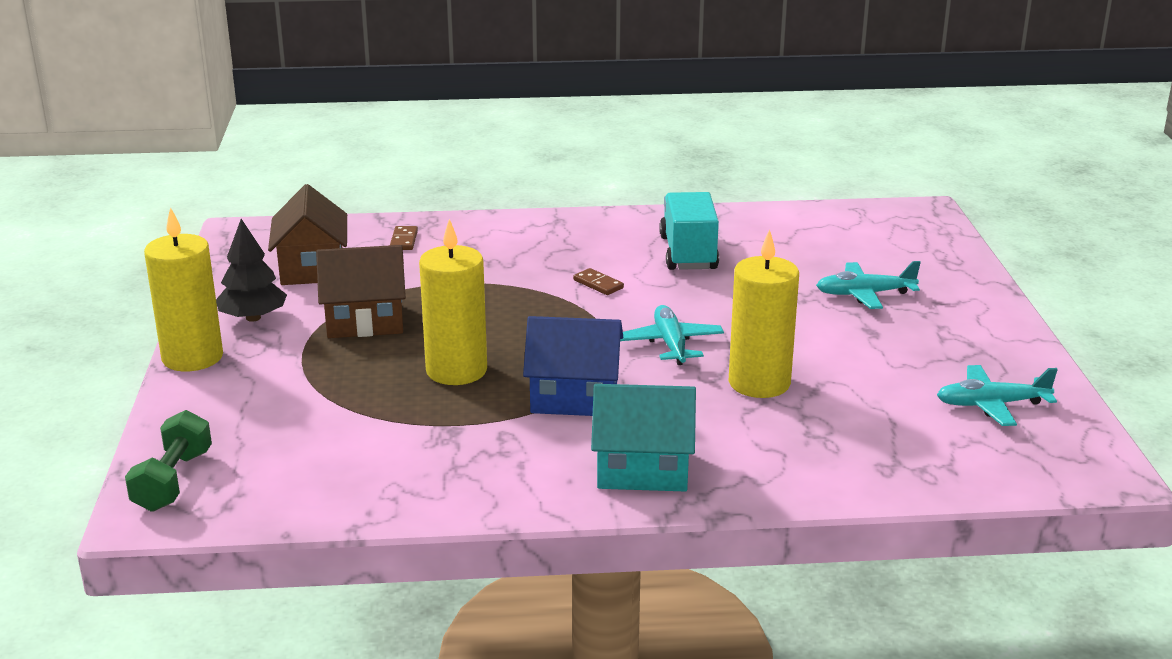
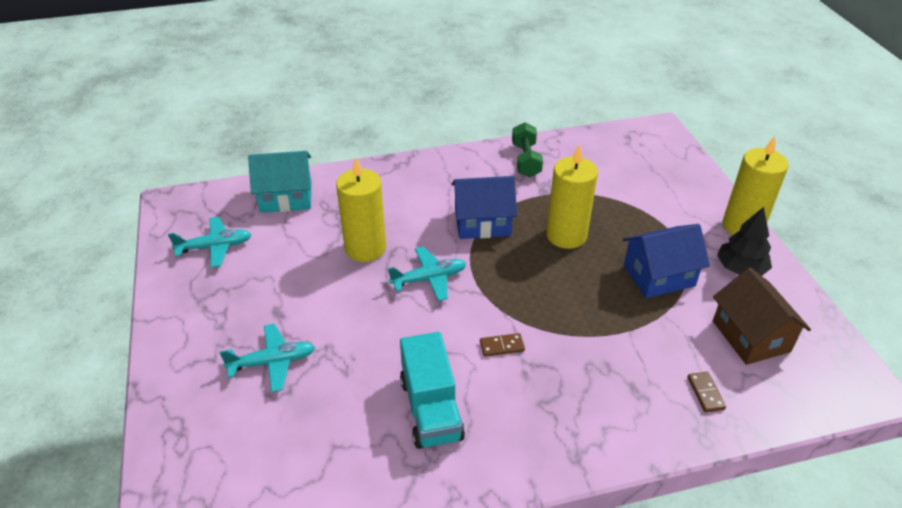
camera: 170 degrees right, 15 degrees up
green dumbbell [125,410,212,512] -> green dumbbell moved to [512,122,543,177]
brown house [316,245,406,338] -> blue house [623,224,710,298]
brown domino [573,268,624,295] -> brown domino turned 45 degrees counterclockwise [480,333,525,357]
turquoise house [591,384,696,492] -> turquoise house moved to [248,151,311,213]
turquoise plane [620,305,724,365] -> turquoise plane turned 90 degrees counterclockwise [388,246,466,301]

